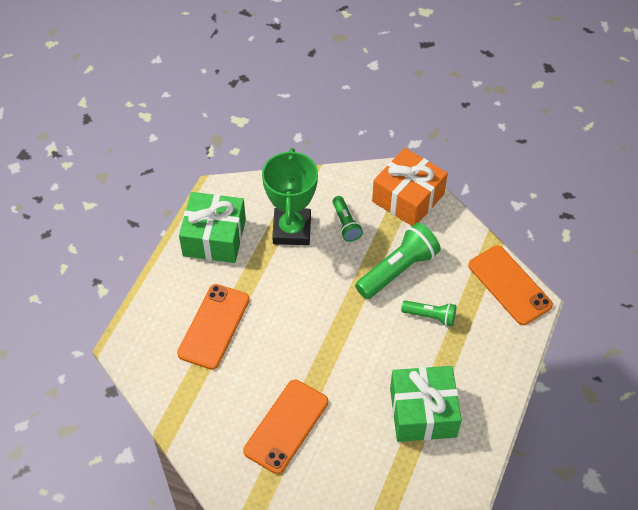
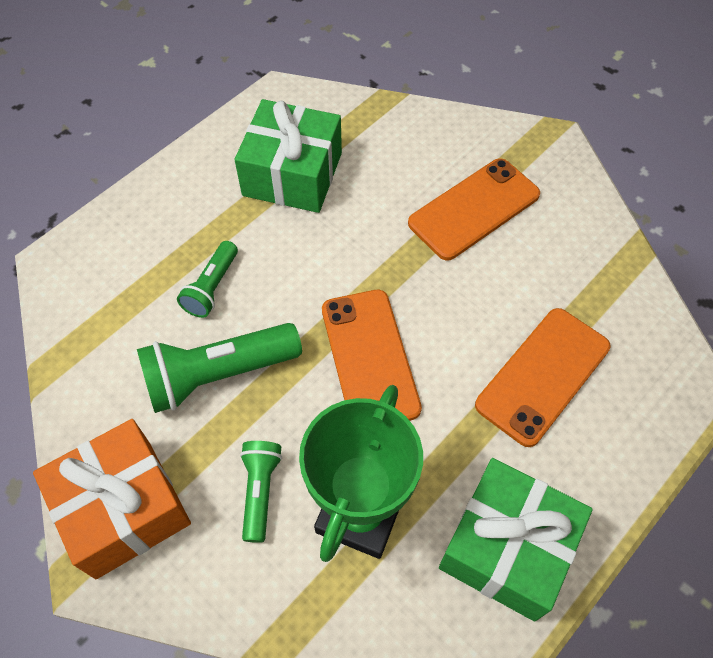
camera: 160 degrees left, 5 degrees up
green flashlight [401,300,456,326] -> green flashlight turned 105 degrees counterclockwise [177,241,238,318]
orange phone [468,245,553,325] -> orange phone moved to [322,290,422,421]

